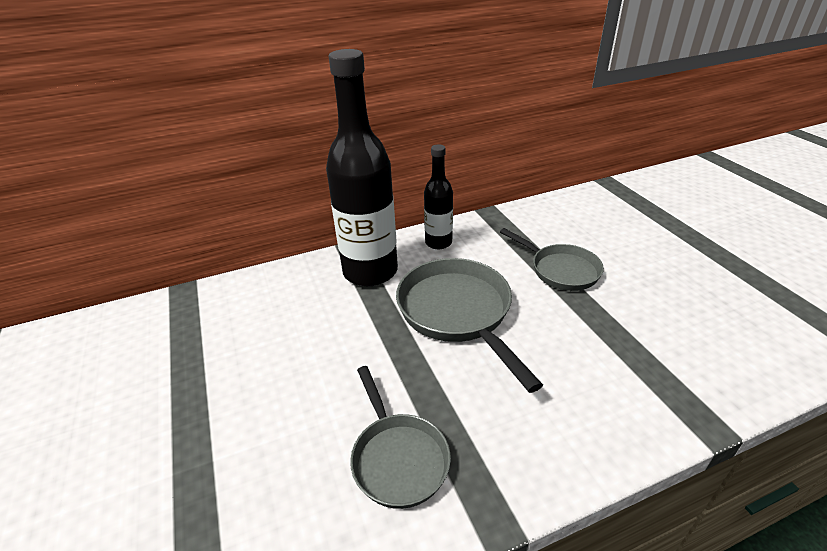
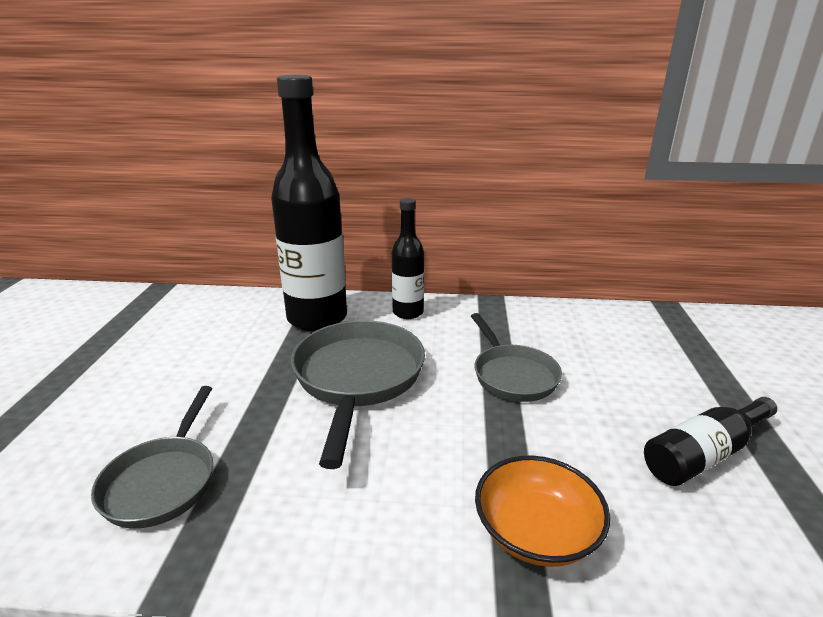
camera: 25 degrees right, 10 degrees down
none -> orange bowl [475,455,610,567]
none -> black bottle [644,397,777,486]

